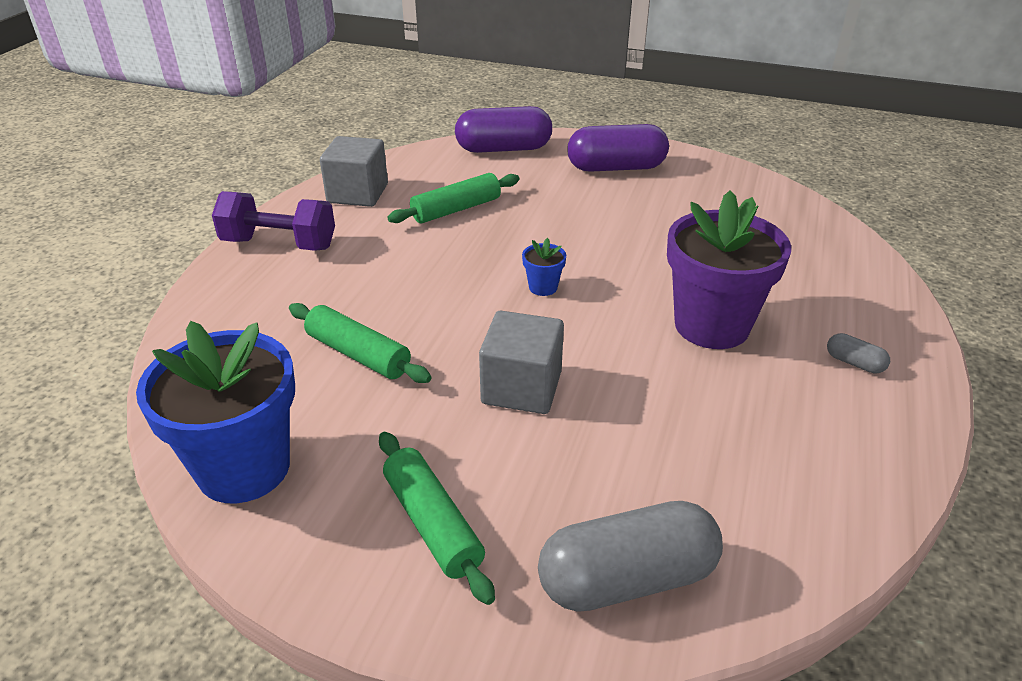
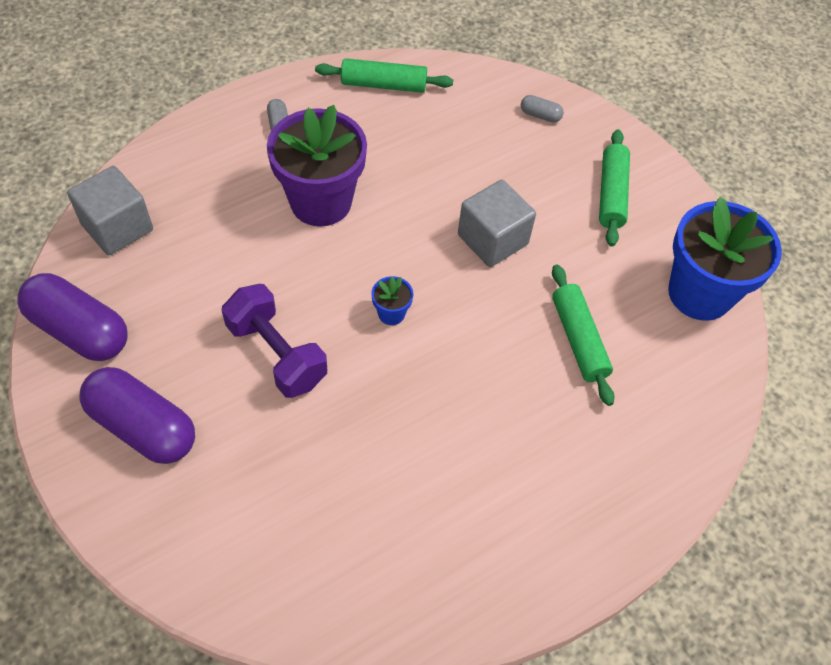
camera: 145 degrees left, 20 degrees up
purple dumbbell [212,191,335,251] -> purple dumbbell moved to [222,284,327,398]
grey cube [320,136,388,207] -> grey cube moved to [67,166,153,255]
green rolling pin [387,173,519,223] -> green rolling pin moved to [315,58,453,93]
purple capsule [455,106,552,153] -> purple capsule moved to [17,273,128,361]
grey capsule [538,501,723,612] -> grey capsule [521,95,564,123], size x0.43

